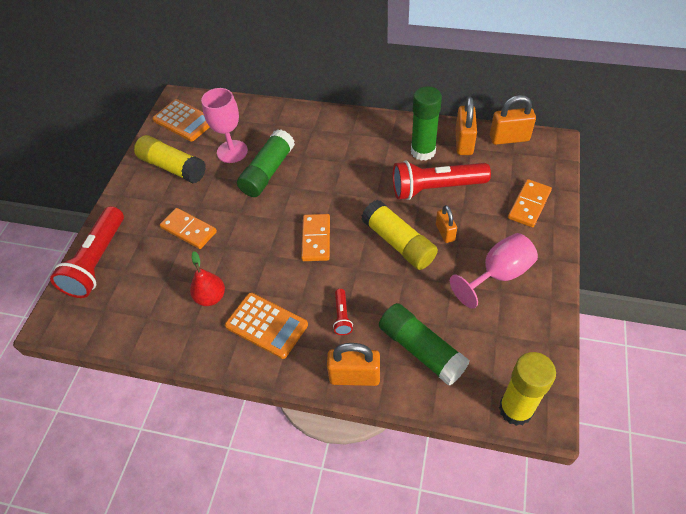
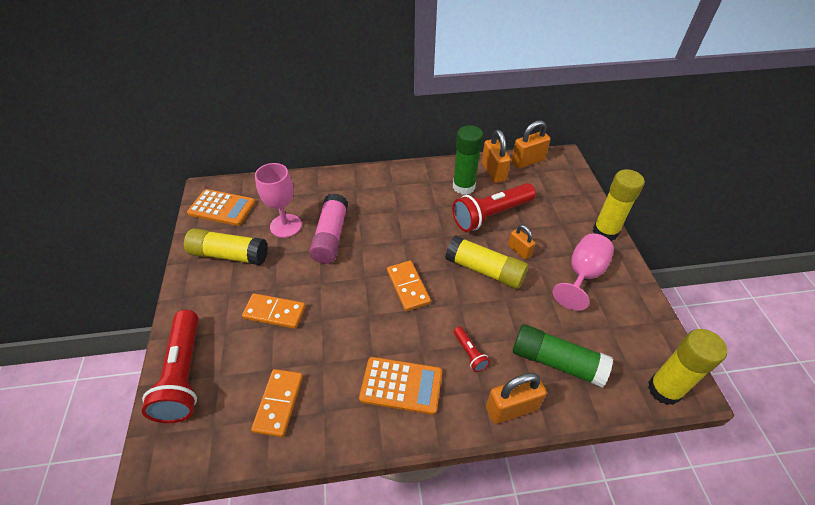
camera: 25 degrees left, 5 degrees down
red pear [190,251,225,306] -> none
green glue stick [237,129,295,197] -> pink glue stick [309,193,348,264]
orange domino [508,179,552,227] -> orange domino moved to [251,369,303,437]
none -> yellow glue stick [593,169,645,241]

